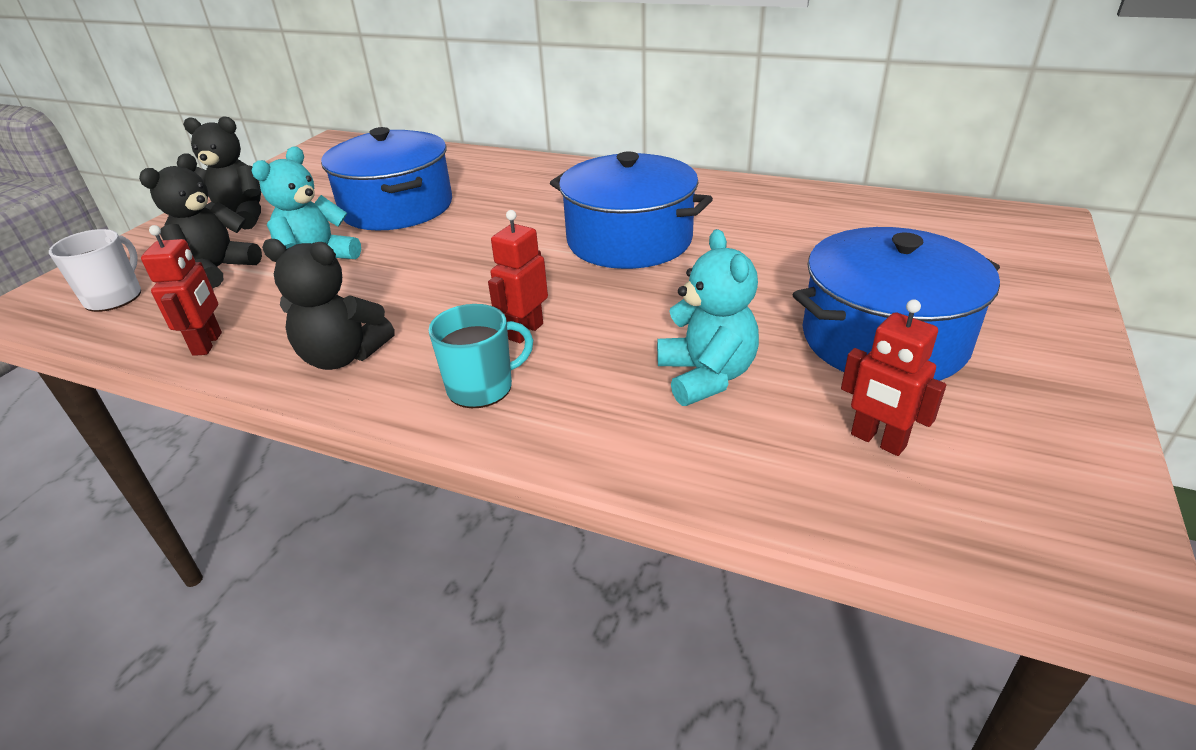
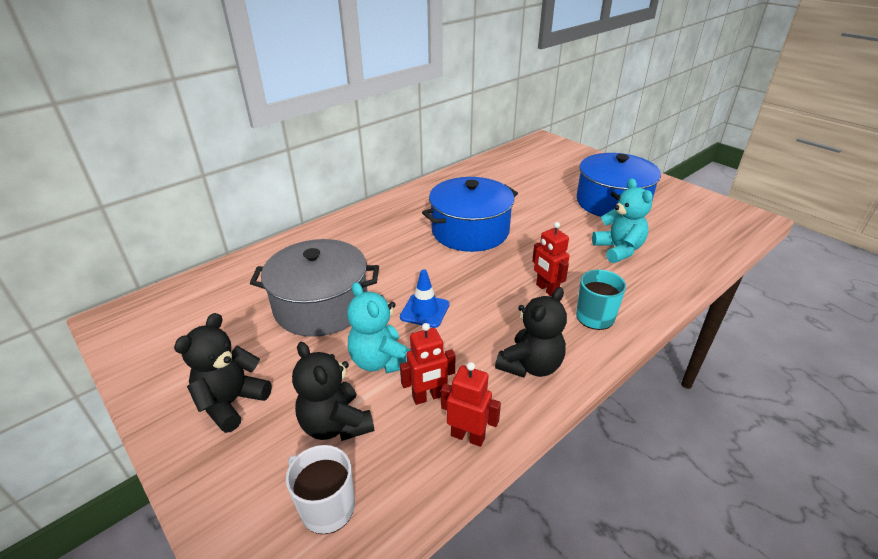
camera: 65 degrees left, 0 degrees up
blue pot [321,127,452,230] -> grey pot [250,239,379,337]
turquoise teddy bear [657,229,759,406] -> turquoise teddy bear turned 60 degrees clockwise [592,178,653,263]
red robot [841,299,946,456] -> red robot moved to [400,323,455,405]
none -> blue traffic cone [400,269,449,328]

